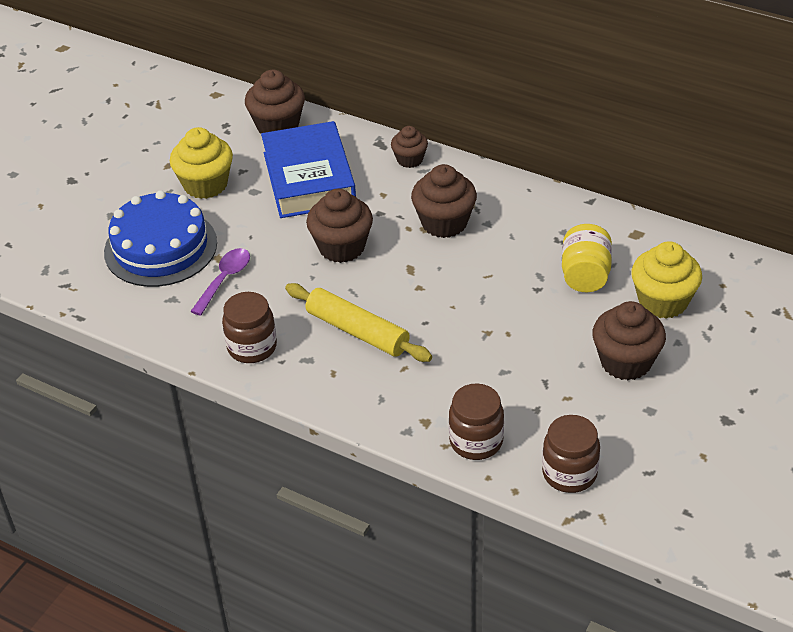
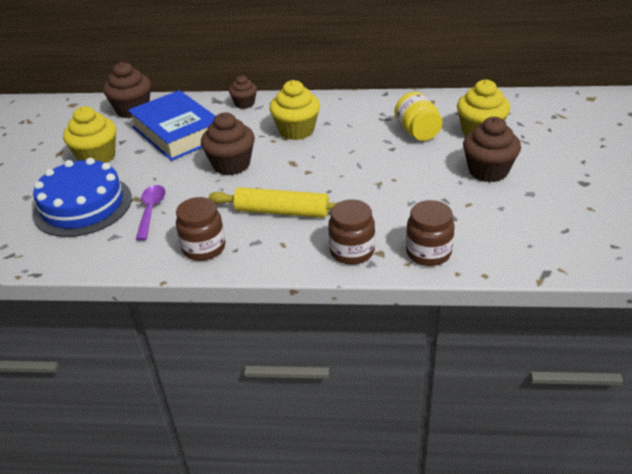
camera: 25 degrees left, 5 degrees down
brown cupcake [411,164,477,238] -> yellow cupcake [269,80,320,140]
brown jar [542,415,600,493] -> brown jar moved to [328,199,375,265]

